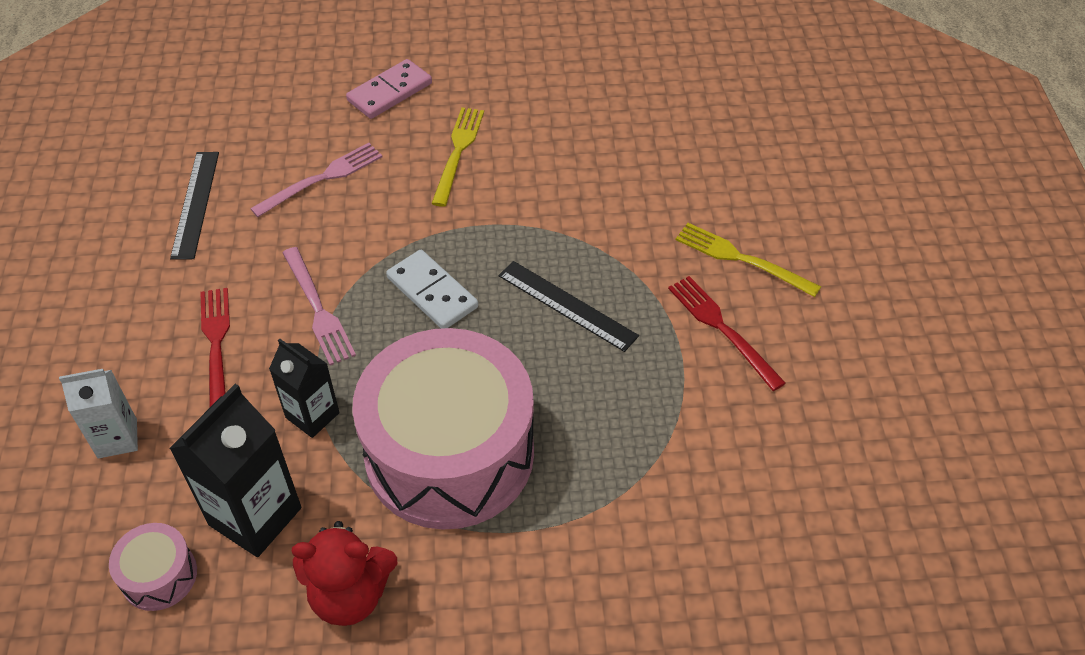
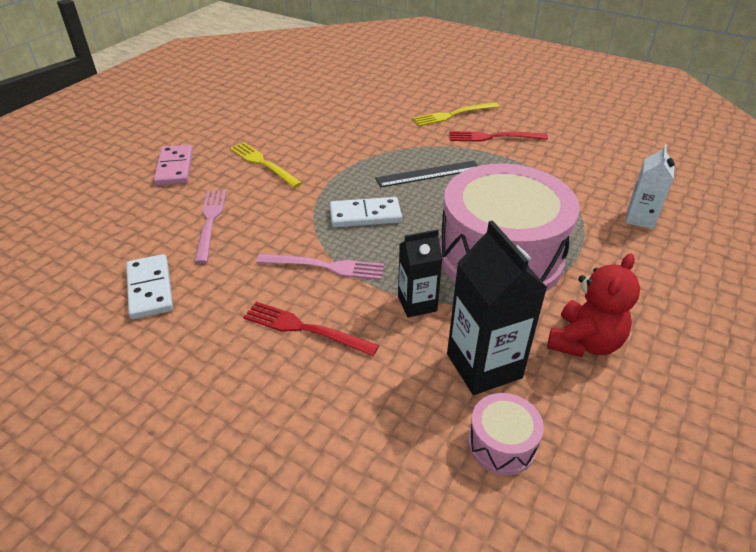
camera: 55 degrees left, 10 degrees down
white carton [59,369,138,458] -> white carton moved to [626,144,675,229]
black ruler [170,152,219,260] -> white domino [126,254,173,319]

